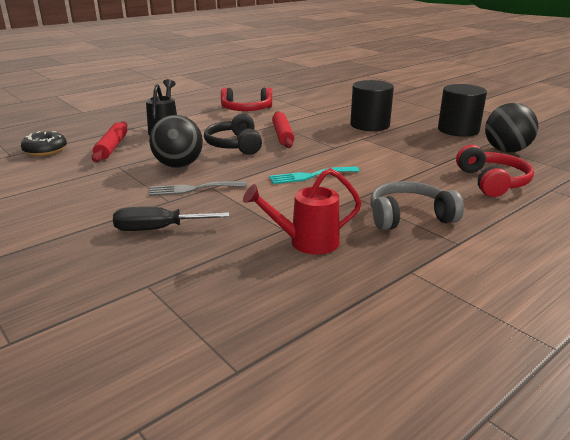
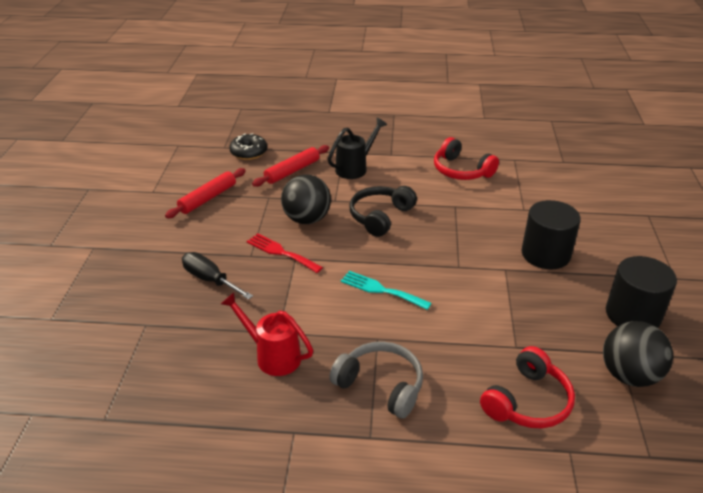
camera: 45 degrees right, 10 degrees up
grey fork [149,181,247,196] -> red fork [247,233,323,273]
red rolling pin [272,111,295,148] -> red rolling pin moved to [165,168,246,218]

